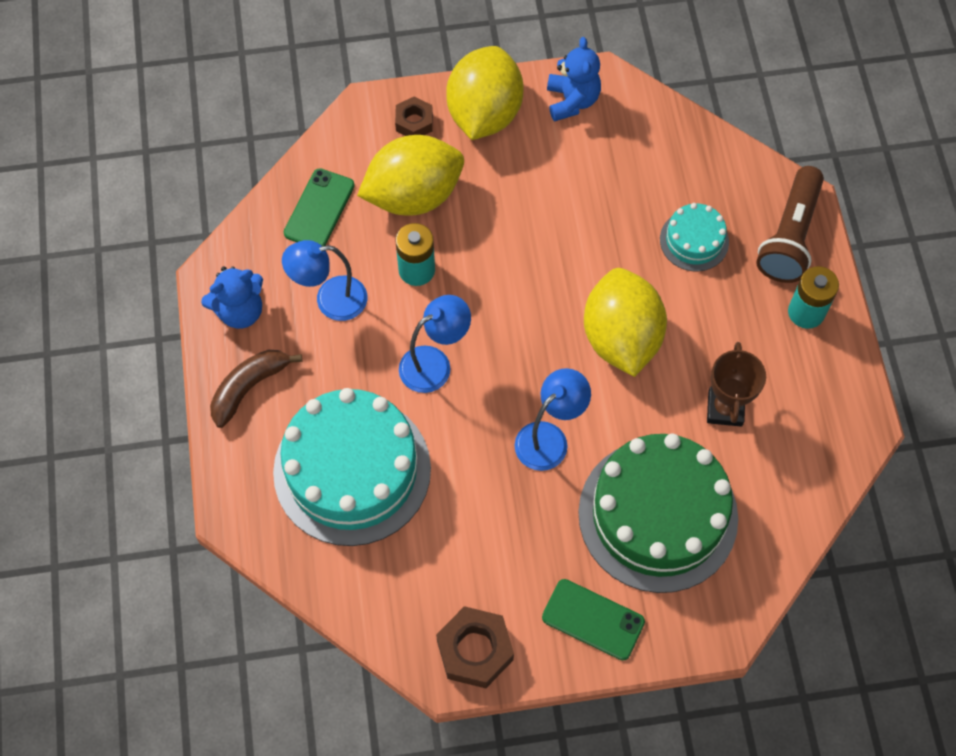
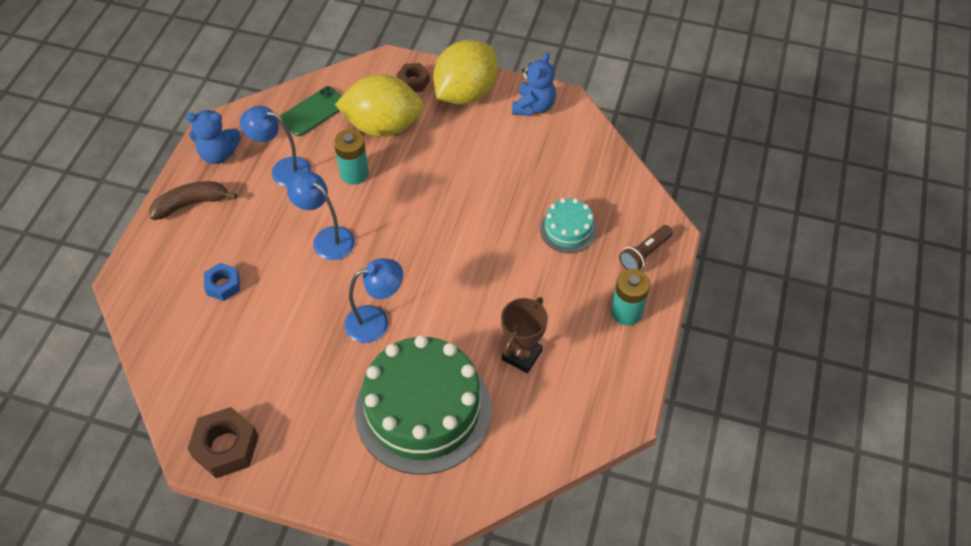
camera: 25 degrees right, 10 degrees down
turquoise cake [273,388,431,546] -> blue nut [204,263,240,301]
blue lamp [399,295,471,393] -> blue lamp turned 135 degrees counterclockwise [287,172,355,260]
green phone [542,579,645,661] -> none
yellow lemon [584,268,667,377] -> none
brown flashlight [756,166,824,283] -> brown flashlight [619,225,673,270], size x0.61

